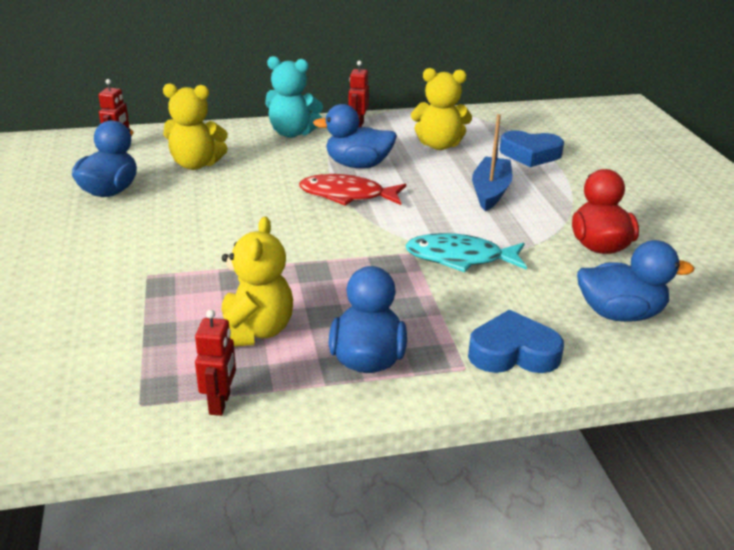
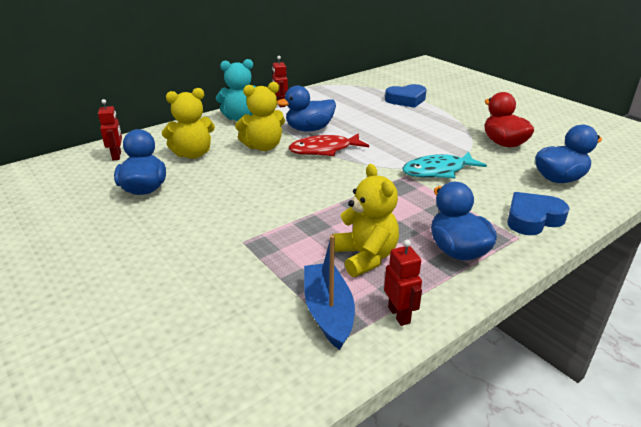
camera: 25 degrees left, 0 degrees up
yellow teddy bear [411,68,472,150] -> yellow teddy bear moved to [235,82,285,151]
blue boat [472,114,513,211] -> blue boat moved to [304,235,355,350]

